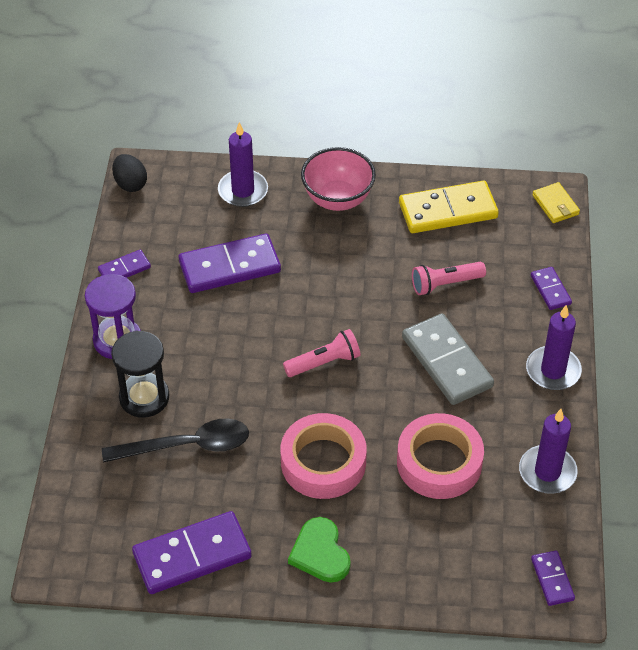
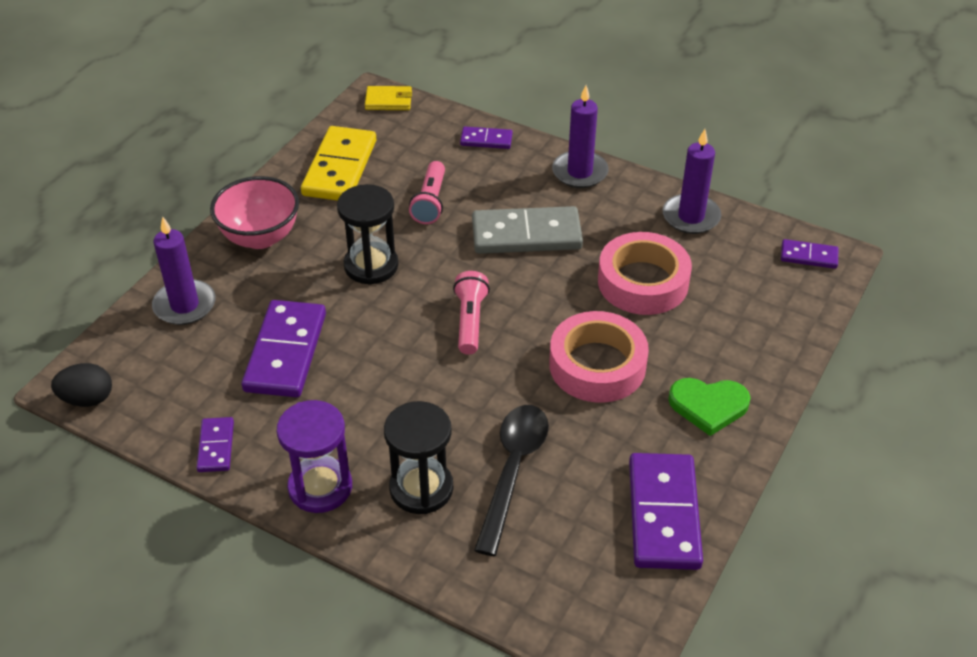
camera: 65 degrees left, 5 degrees down
none -> black hourglass [337,184,398,285]

